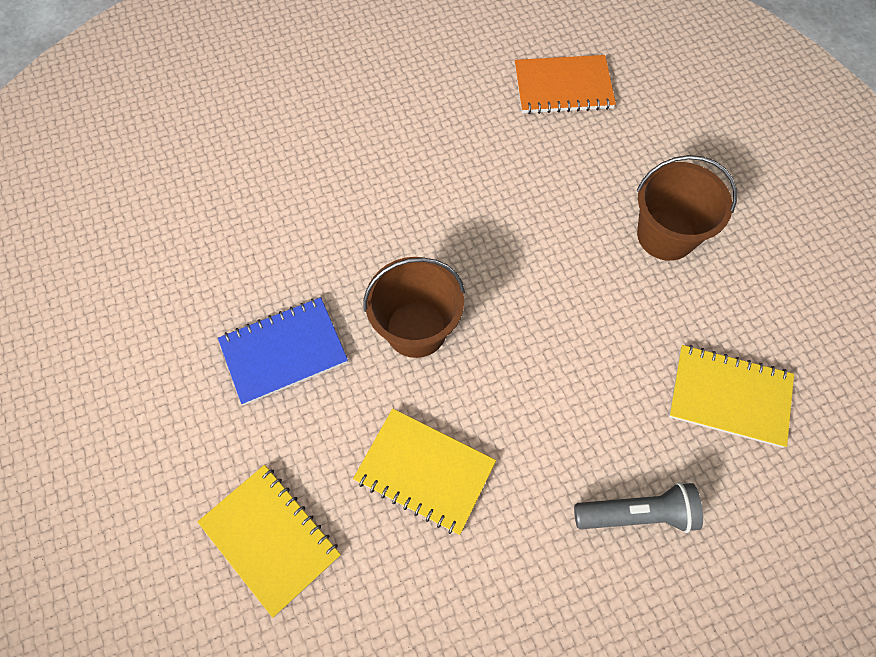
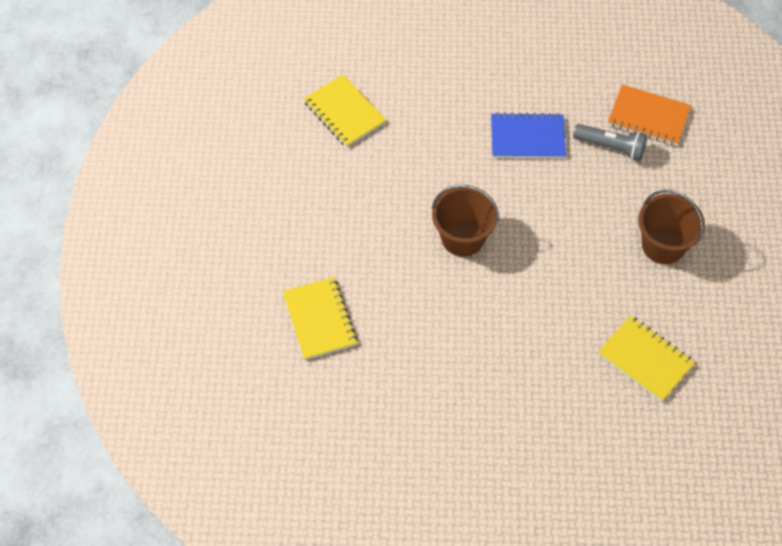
camera: 25 degrees right, 5 degrees down
blue notebook [218,297,348,405] -> blue notebook moved to [491,112,566,158]
yellow notebook [353,409,496,535] -> yellow notebook moved to [304,74,386,148]
grey flashlight [574,482,703,533] -> grey flashlight moved to [573,124,647,161]

